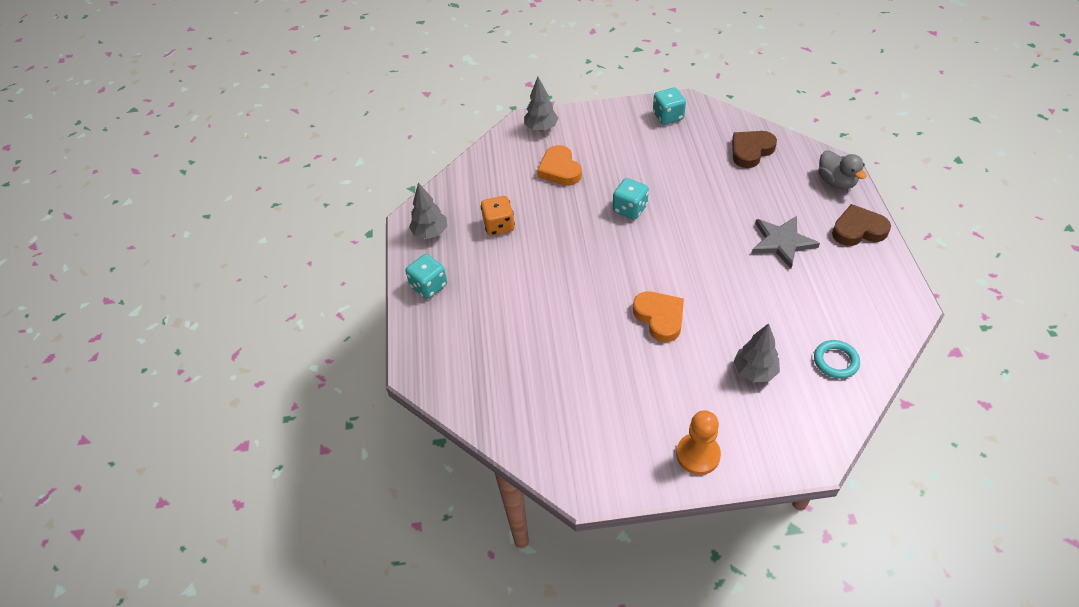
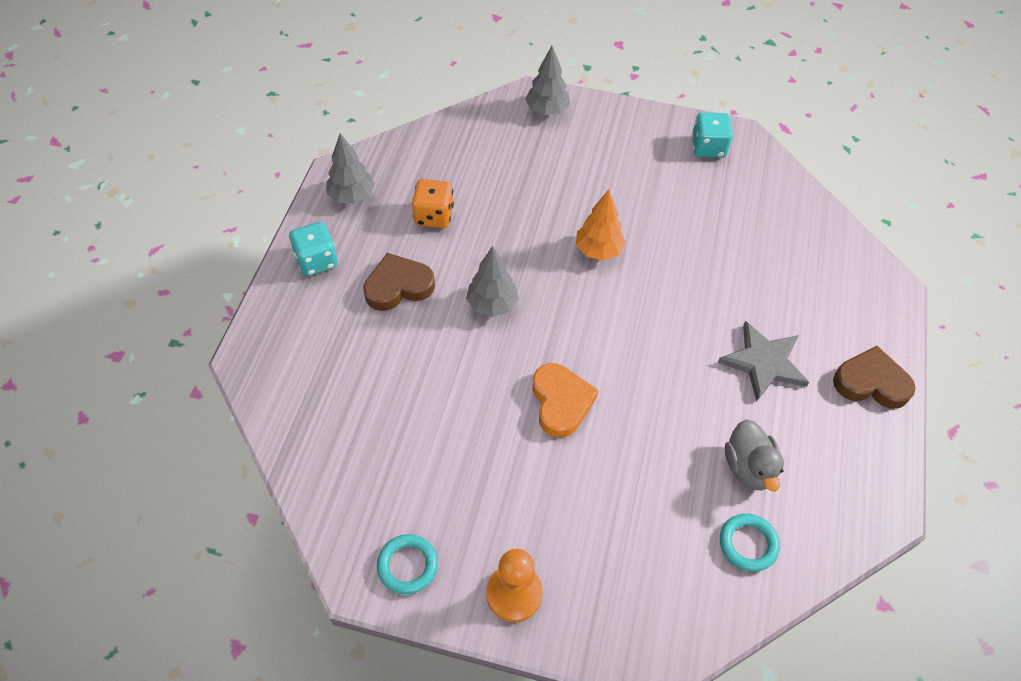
camera: 15 degrees right, 5 degrees up
orange heart [537,145,582,186] -> none
turquoise dice [613,178,649,220] -> orange tree [576,190,626,261]
brown heart [732,131,777,168] -> brown heart moved to [363,253,435,311]
grey tree [733,323,780,382] -> grey tree moved to [466,246,519,317]
grey duck [818,150,867,189] -> grey duck moved to [725,420,784,492]
none -> turquoise ring [377,534,438,594]

